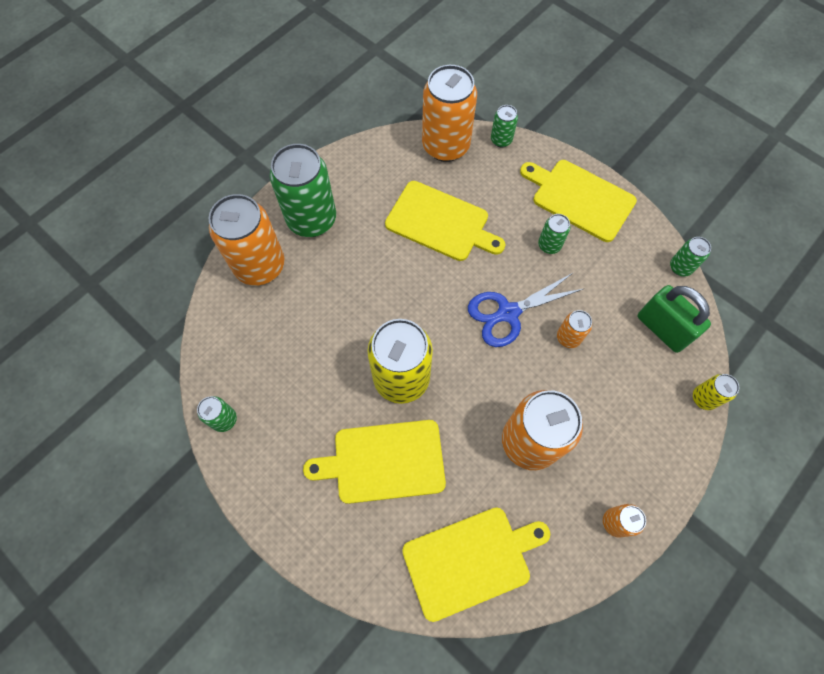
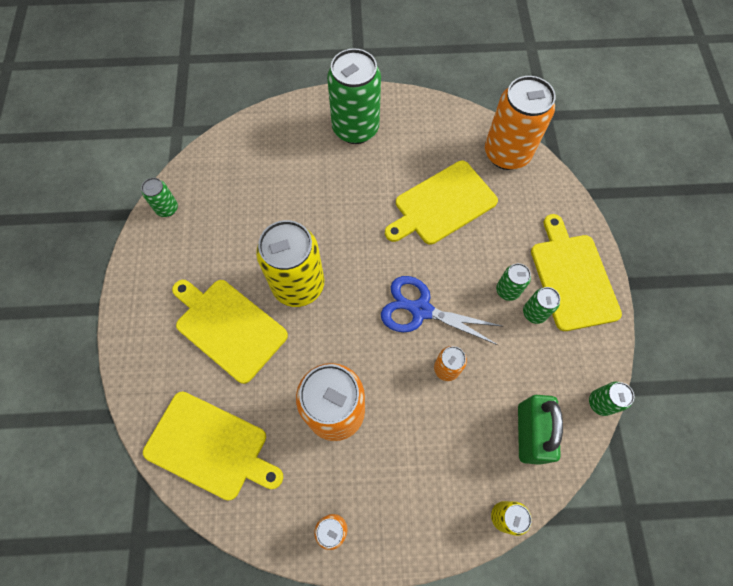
camera: 45 degrees right, 0 degrees up
orange can [208,194,285,286] -> none
yellow cutting board [385,181,505,261] -> yellow cutting board turned 75 degrees clockwise [385,161,498,245]
green can [491,105,518,147] -> green can moved to [523,287,560,324]

